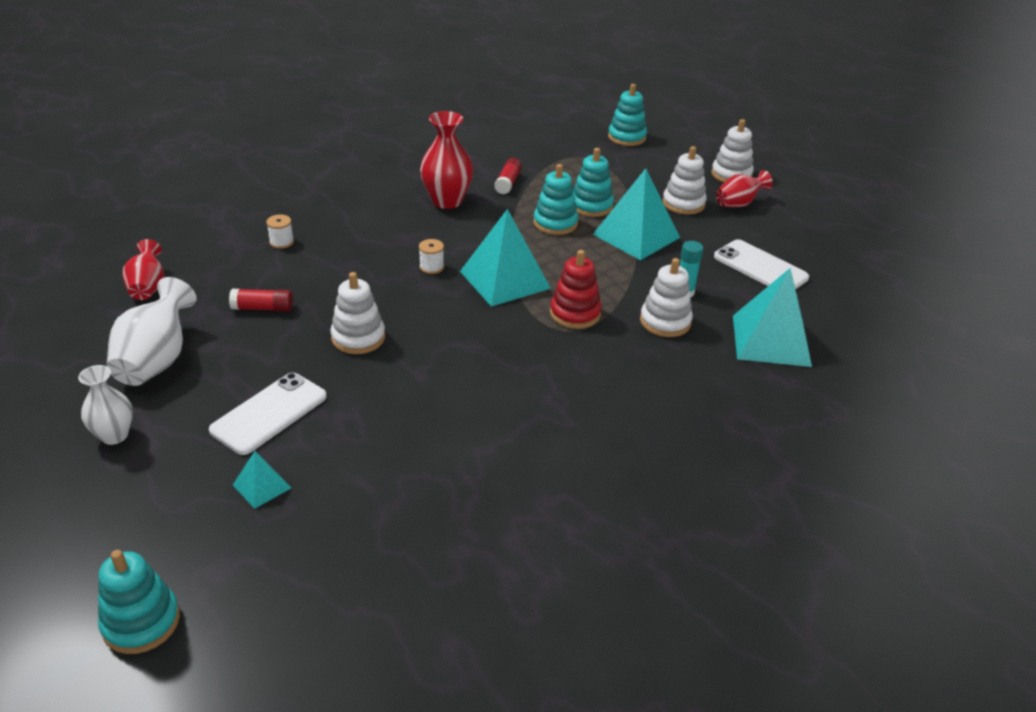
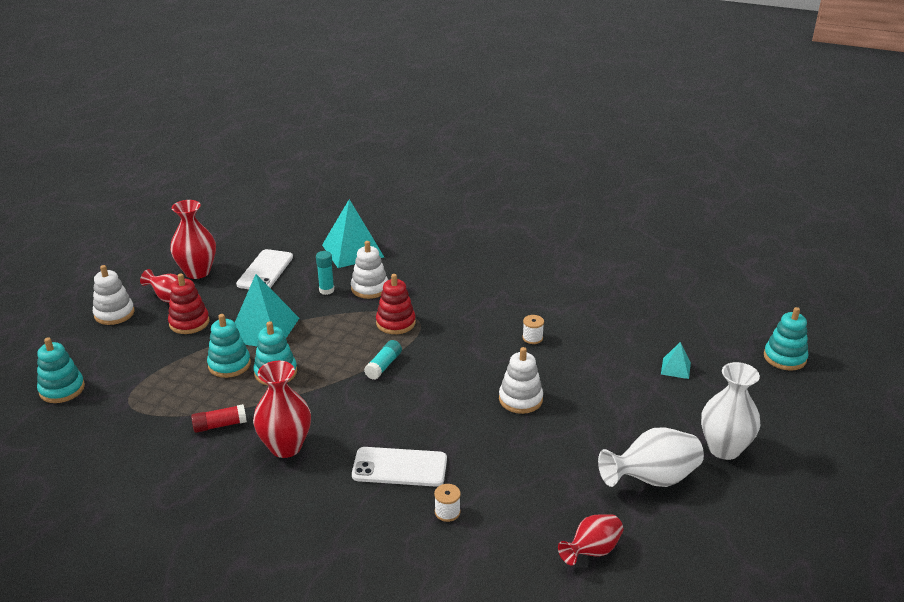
camera: 120 degrees left, 5 degrees down
white vase [78,365,133,445] -> white vase [701,362,761,460], size x1.57
white phone [209,373,327,455] -> white phone moved to [352,447,447,487]
red glue stick [229,289,293,312] -> none
white spool [419,239,444,274] -> white spool moved to [522,315,544,344]
turquoise pyramid [460,209,551,307] -> turquoise glue stick [364,340,402,380]
white stacking toy [663,146,707,215] -> red stacking toy [168,274,209,334]
none -> red vase [170,200,216,279]

